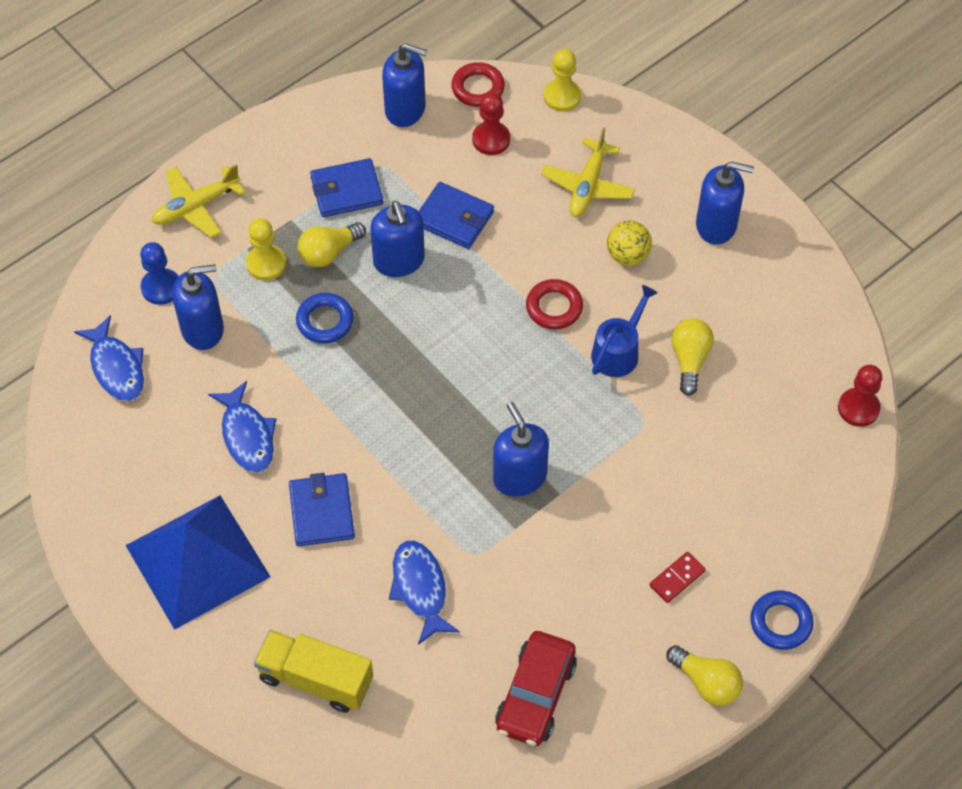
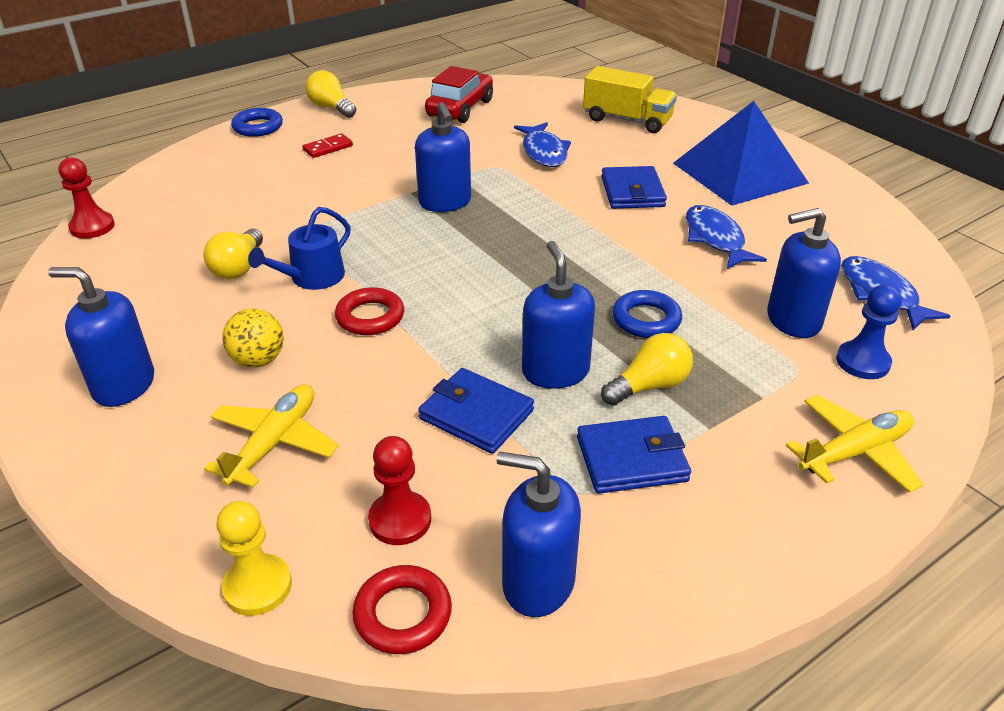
camera: 175 degrees left, 20 degrees down
yellow pawn [246,218,286,281] -> none

